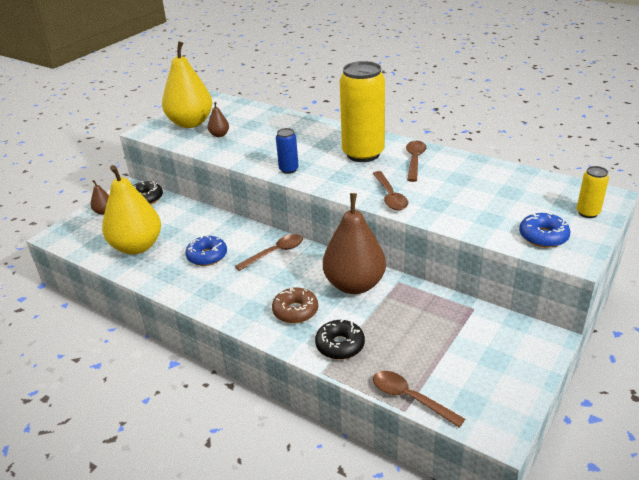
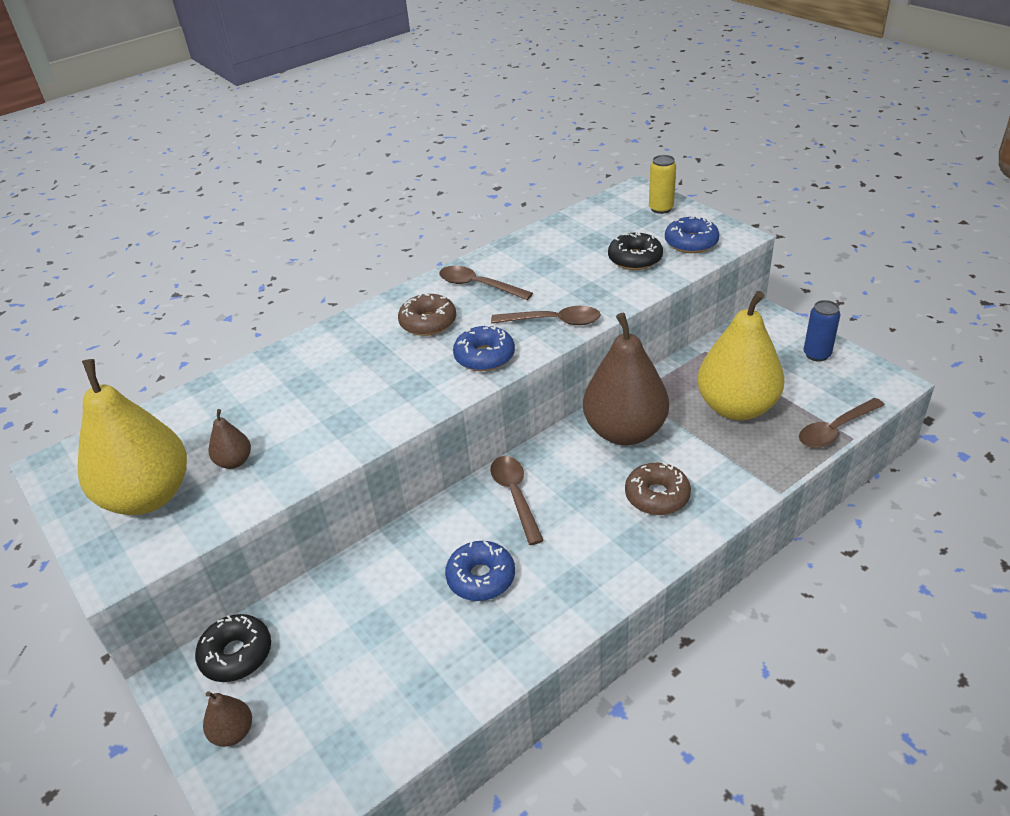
camera: 70 degrees left, 5 degrees up
yellow pear [102,165,161,254] -> yellow pear moved to [697,291,784,420]
blue can [276,128,299,174] -> blue can moved to [803,300,841,362]
black donut [315,319,365,360] -> black donut moved to [608,231,663,270]
yellow can [340,61,385,162] -> brown donut [398,294,456,336]
none -> blue donut [453,325,515,371]

